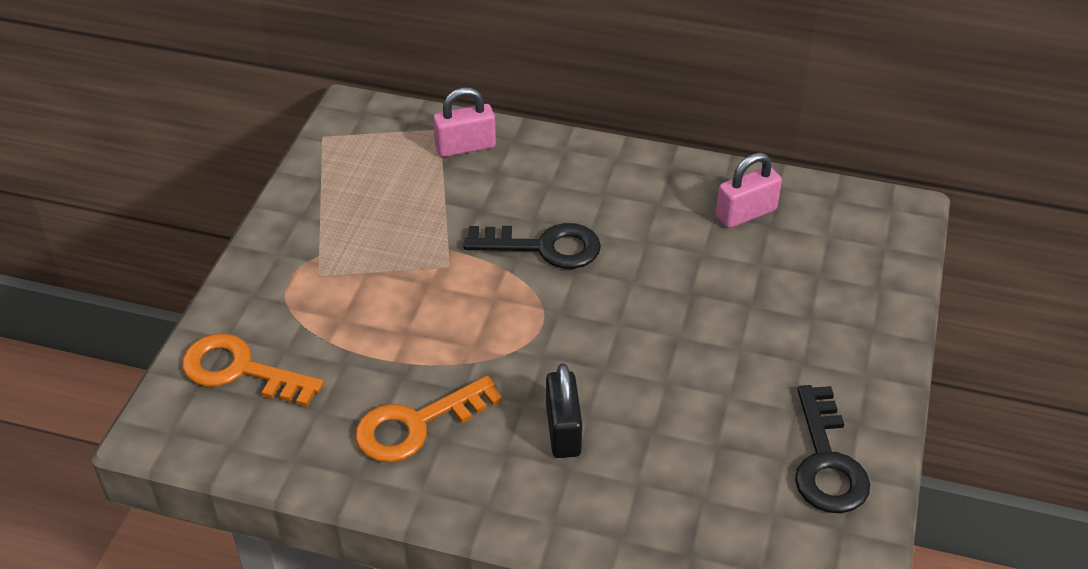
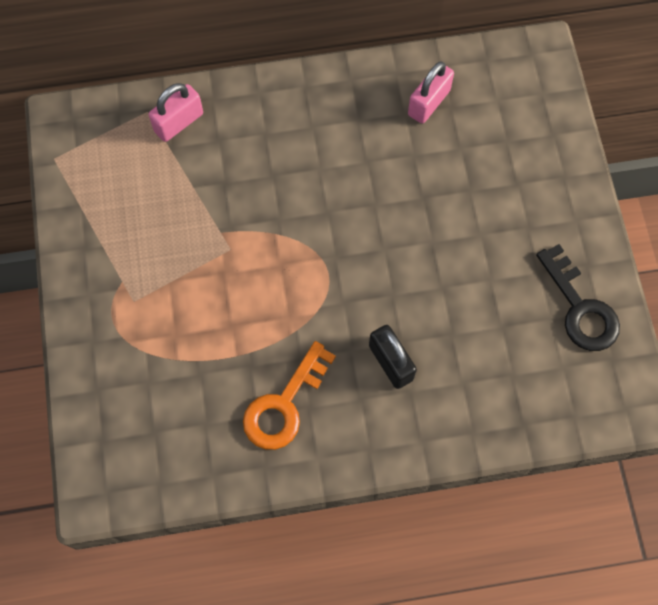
camera: 25 degrees left, 25 degrees up
orange key [182,333,324,407] -> none
black key [463,223,601,269] -> none

